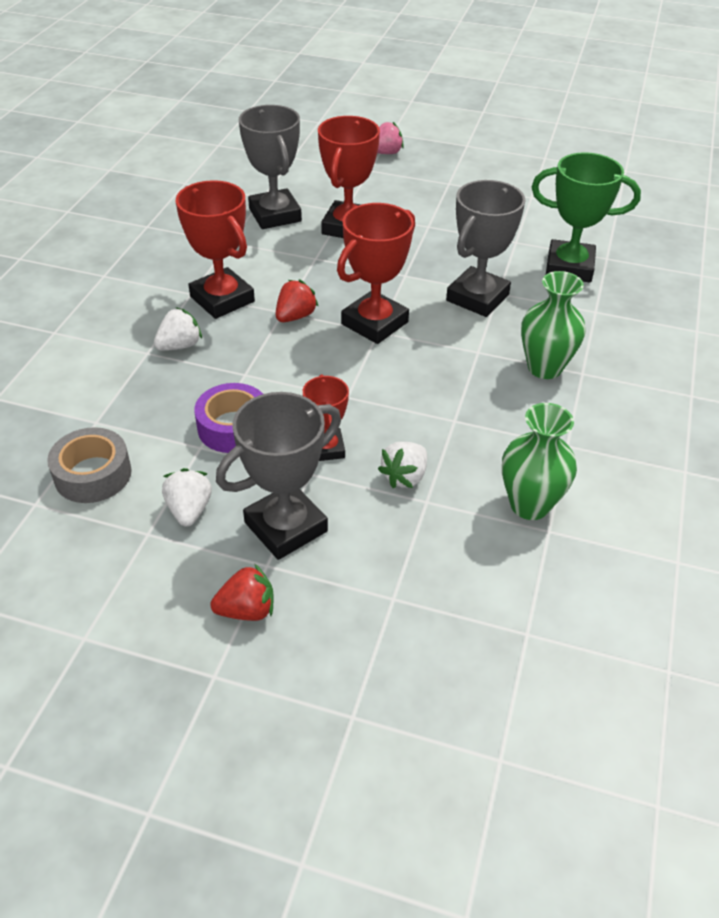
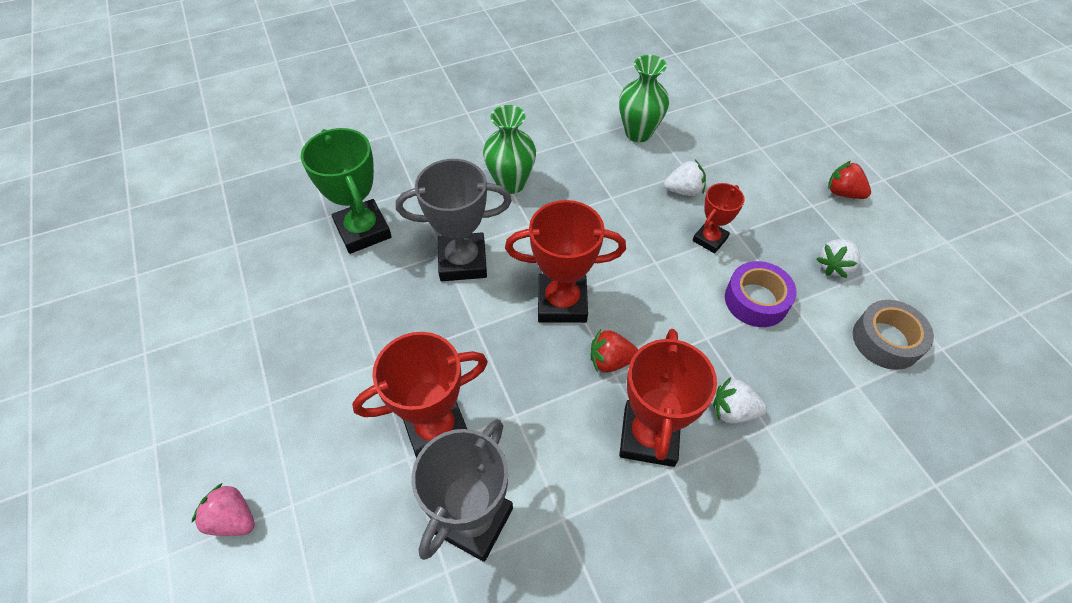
camera: 130 degrees left, 10 degrees up
grey trophy [216,392,341,560] -> none

